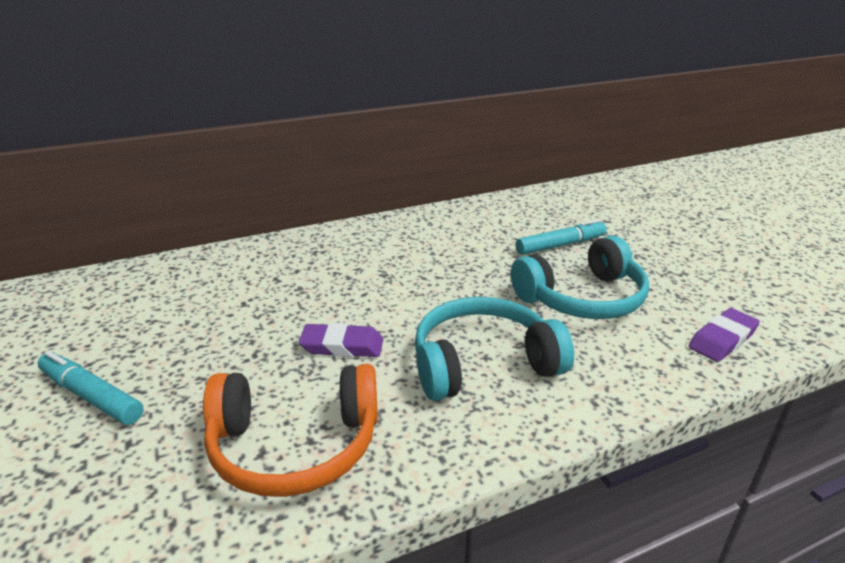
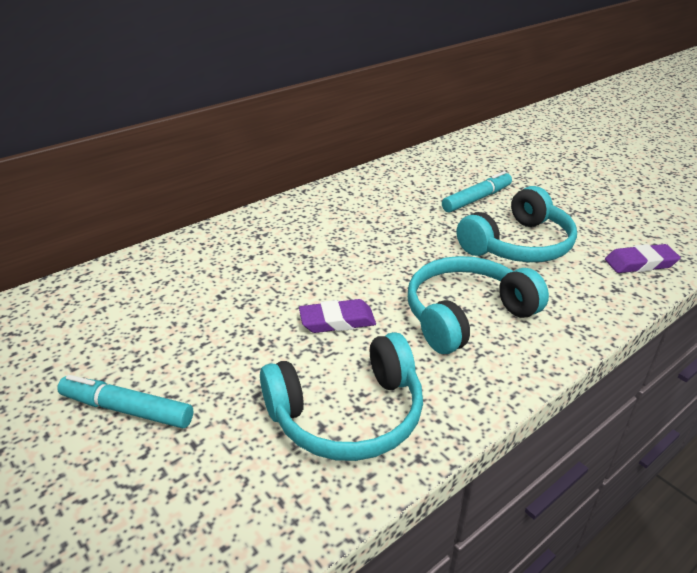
camera: 15 degrees left, 5 degrees up
orange headphones [203,364,378,497] -> turquoise headphones [260,332,423,461]
purple eraser [689,308,760,362] -> purple eraser turned 45 degrees clockwise [605,244,681,273]

